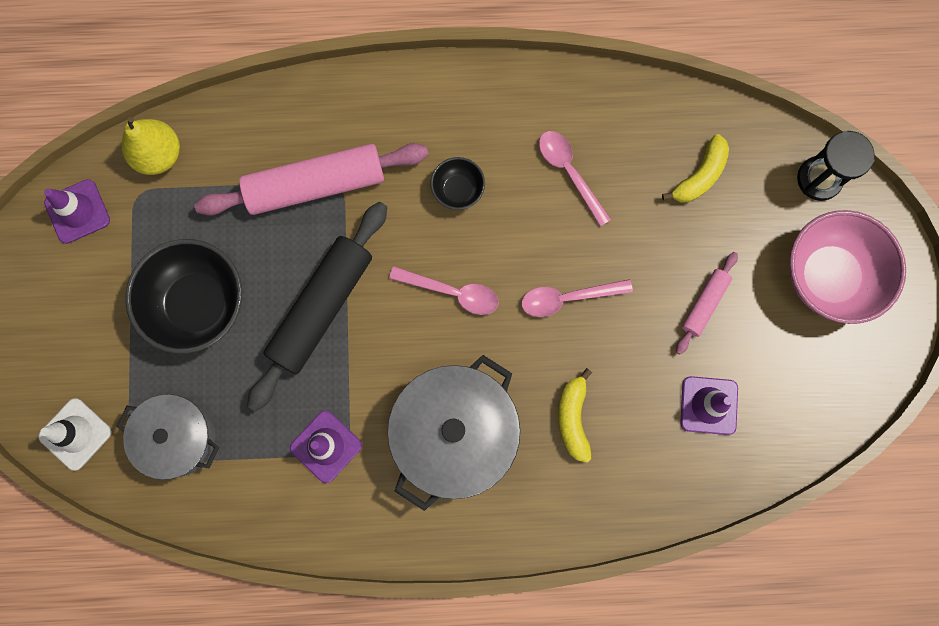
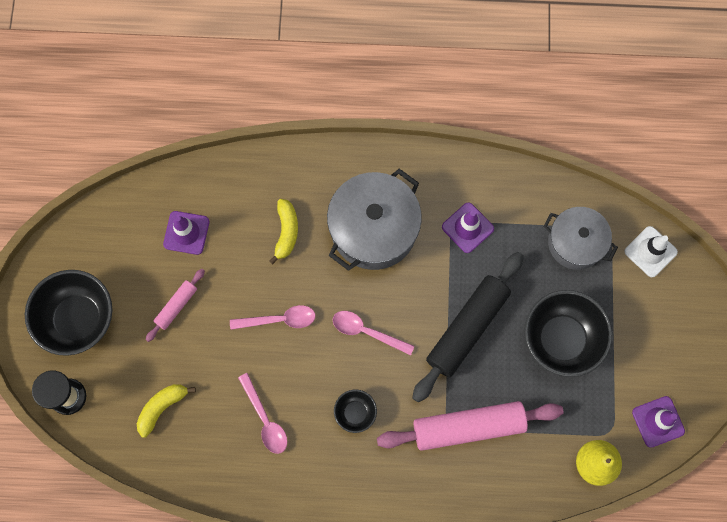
camera: 175 degrees left, 5 degrees down
pink bowl [789,210,906,324] -> black bowl [25,270,112,356]

